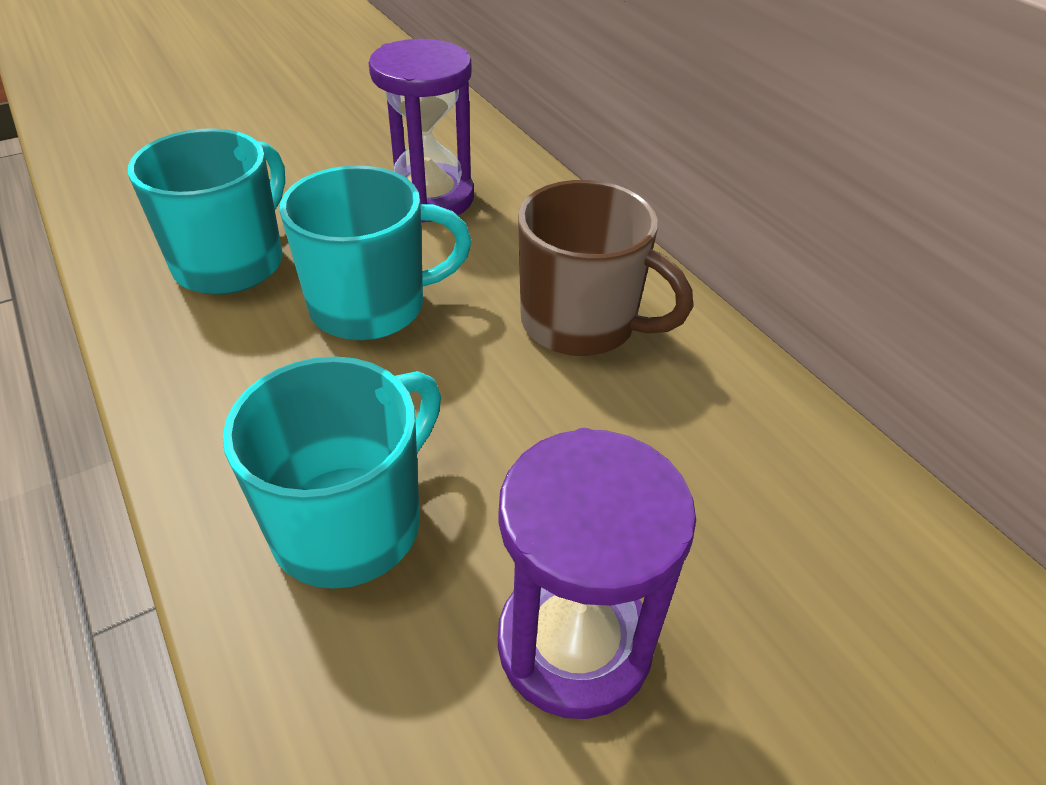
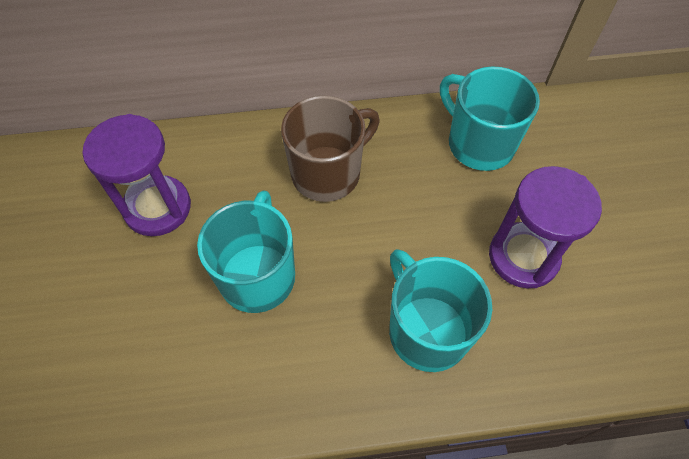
camera: 65 degrees left, 15 degrees up
turquoise mug [128,128,285,295] -> turquoise mug moved to [440,67,540,171]

